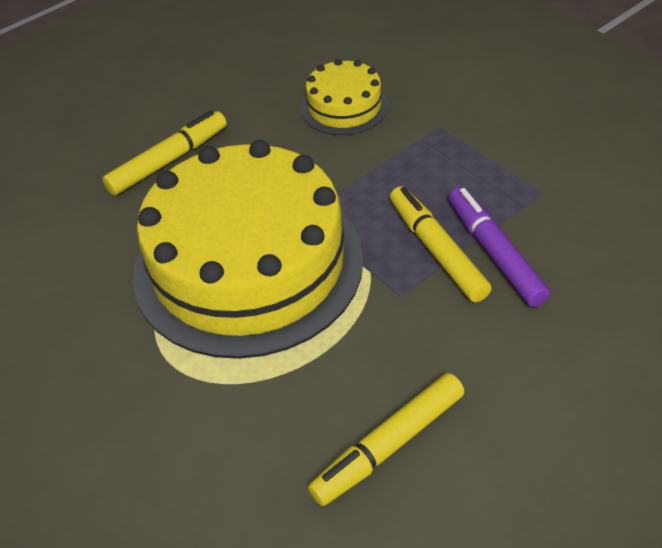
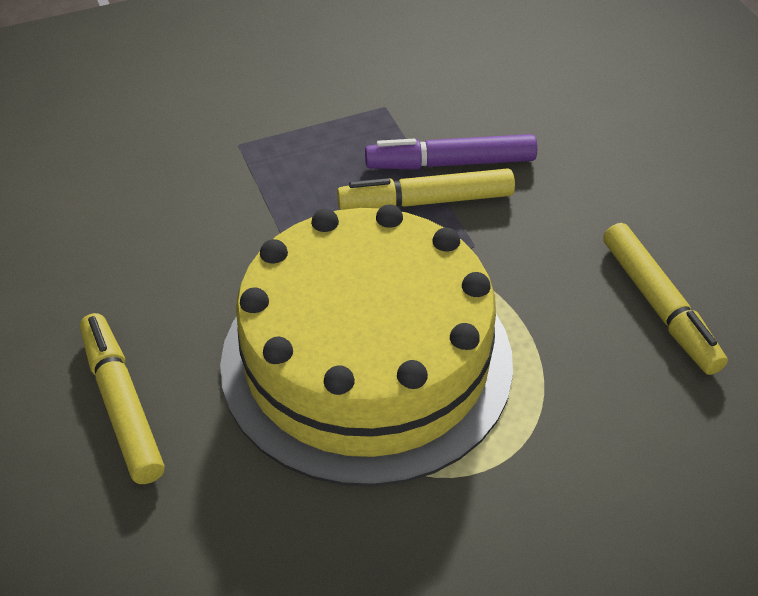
camera: 75 degrees left, 0 degrees up
yellow cake [300,59,389,135] -> none

